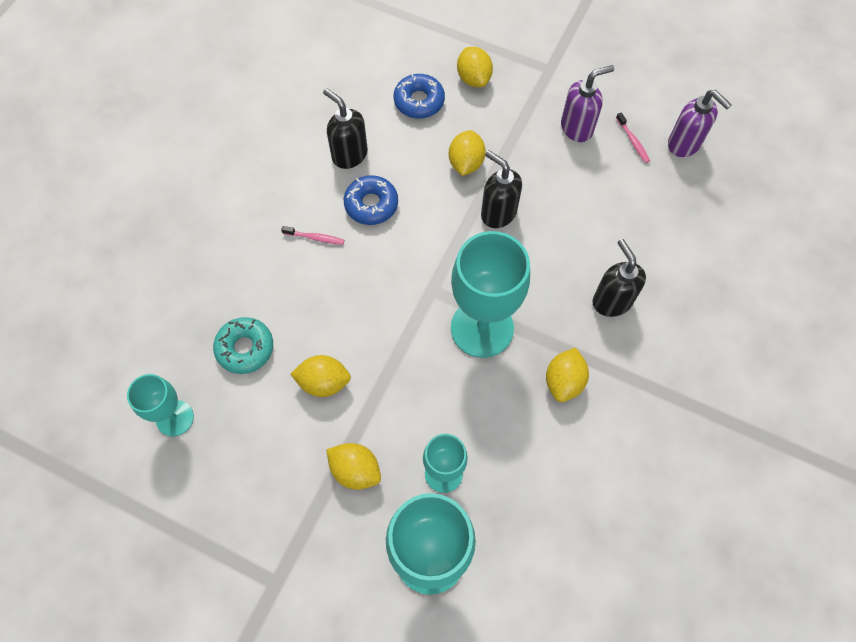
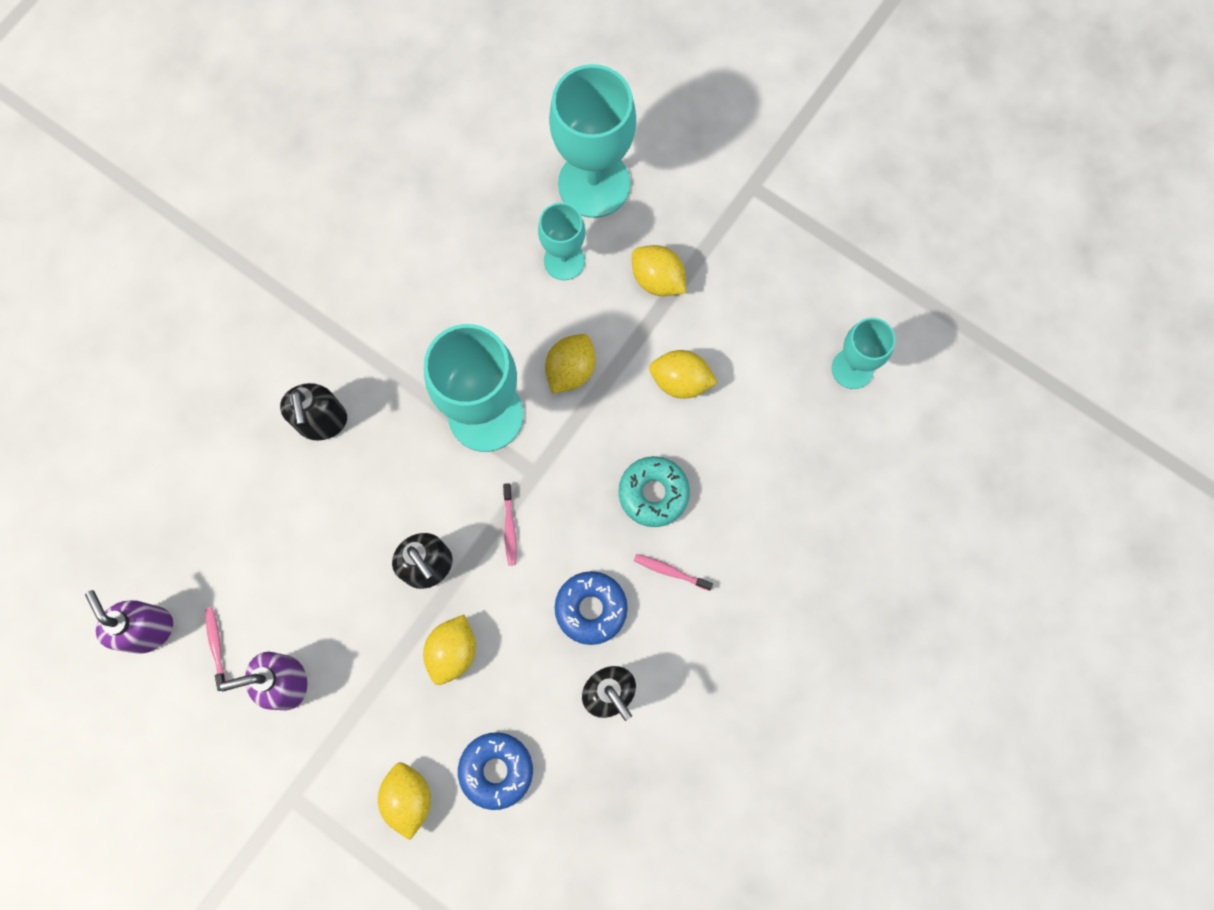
camera: 170 degrees left, 10 degrees up
turquoise donut [213,317,273,374] -> turquoise donut moved to [618,456,690,527]
yellow lemon [546,348,589,402] -> yellow lemon moved to [545,334,596,394]
none -> pink toothbrush [503,483,517,566]

